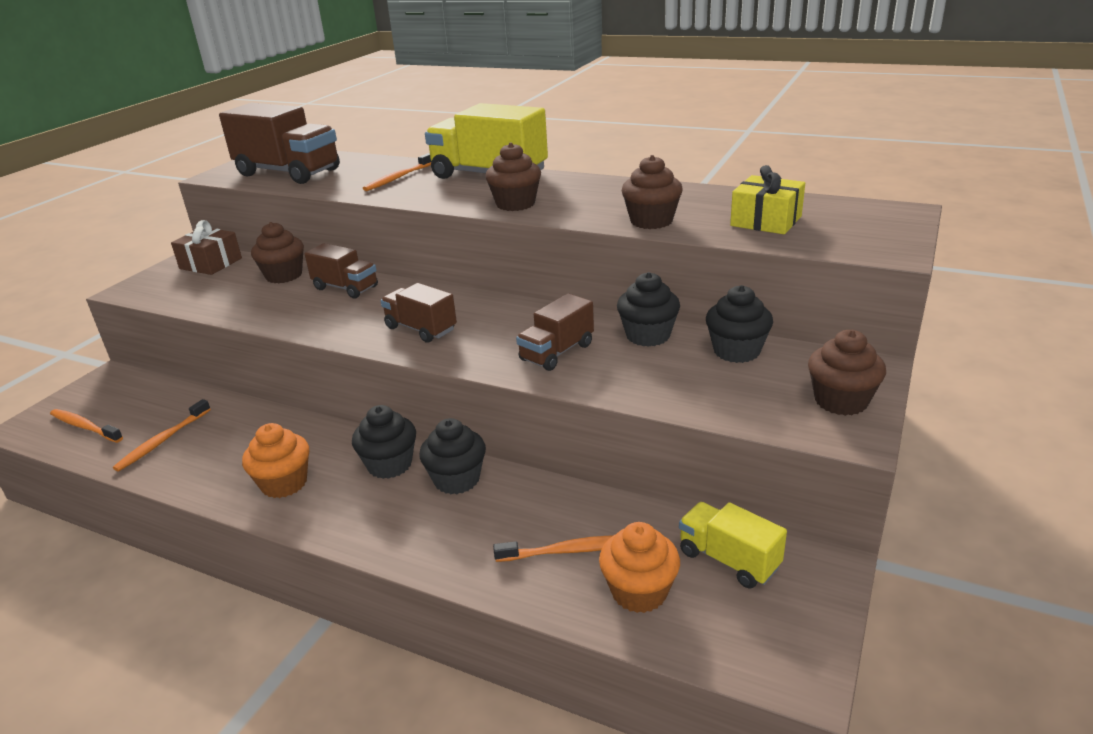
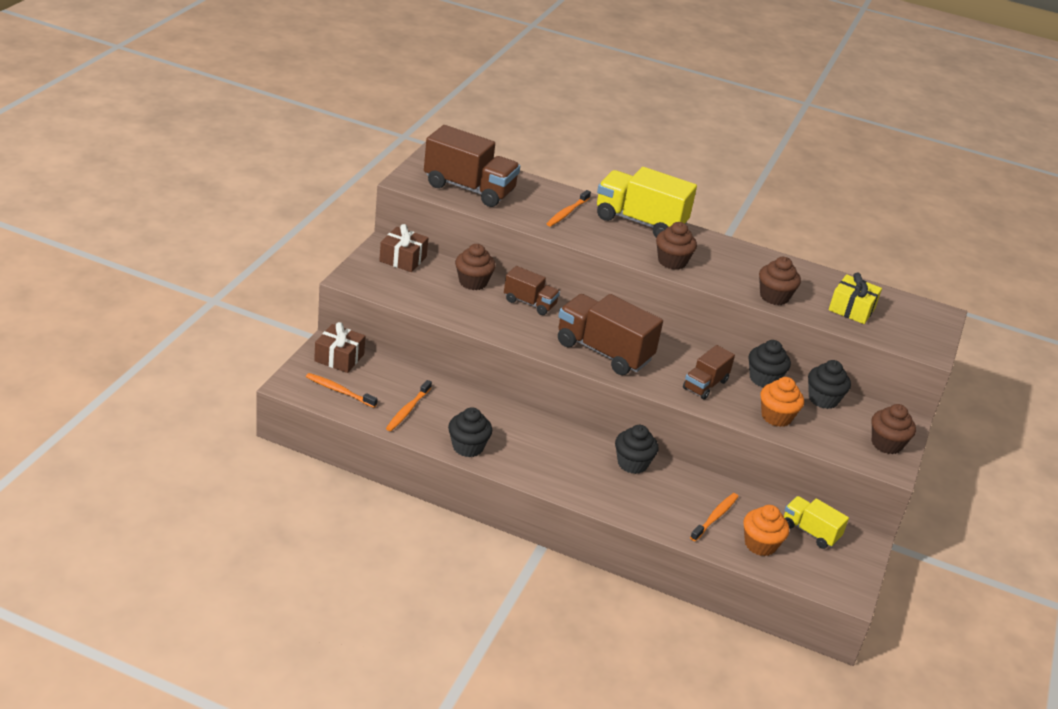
camera: 10 degrees left, 5 degrees up
orange cupcake [242,423,309,498] -> orange cupcake moved to [761,377,804,427]
black cupcake [352,405,416,479] -> black cupcake moved to [448,407,492,457]
brown truck [381,283,457,343] -> brown truck [558,294,663,375], size x1.78
orange toothbrush [493,535,614,562] -> orange toothbrush turned 45 degrees counterclockwise [690,493,738,541]
none -> brown gift [314,322,365,373]

